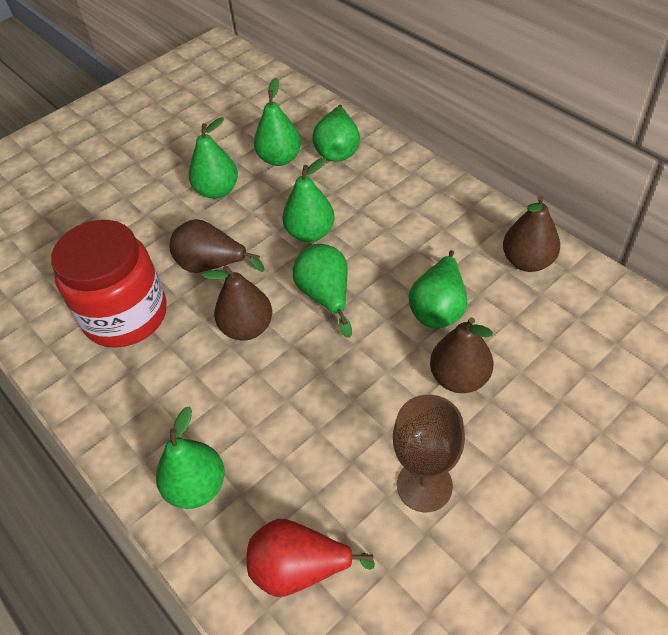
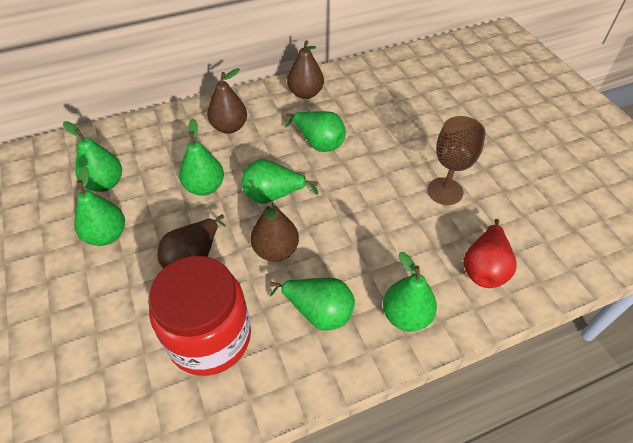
camera: 75 degrees left, 0 degrees up
green pear [312,105,360,162] -> green pear moved to [270,278,355,331]
brown pear [430,317,494,393] -> brown pear moved to [207,68,247,134]

